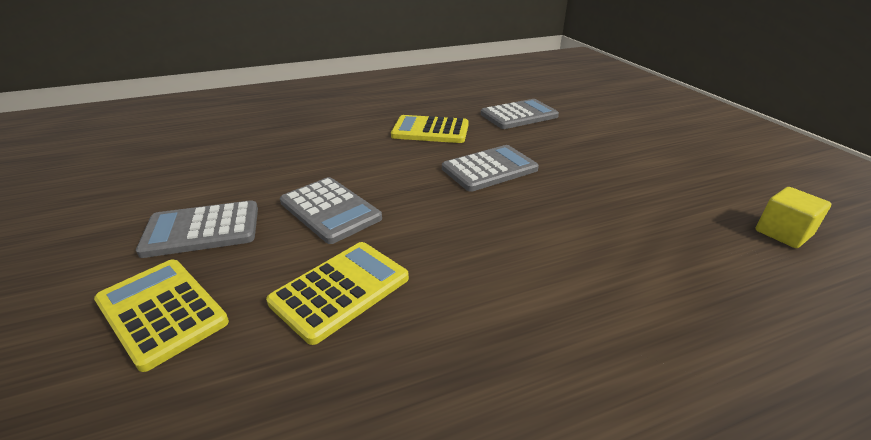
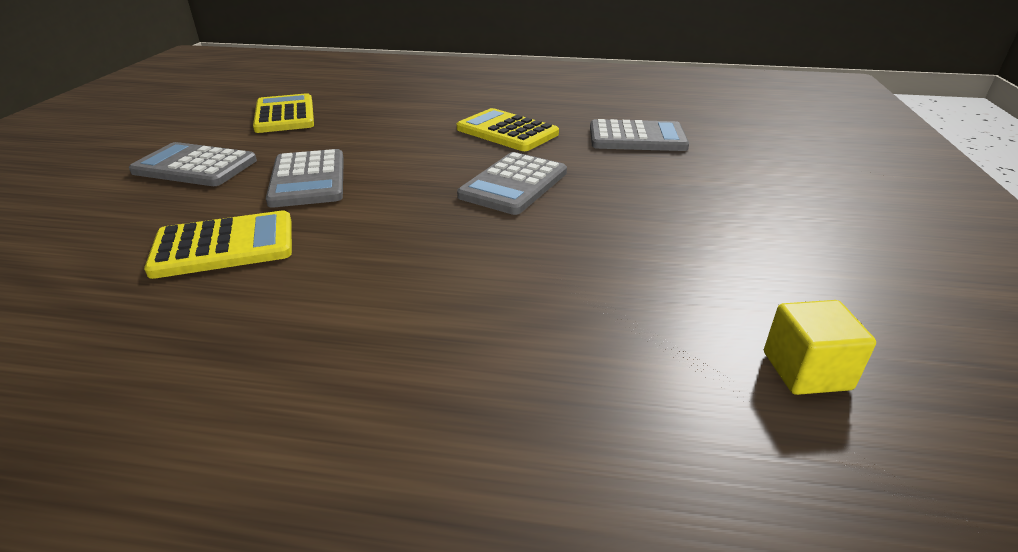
camera: 30 degrees right, 0 degrees up
yellow calculator [94,260,229,372] -> yellow calculator moved to [253,93,314,133]
grey calculator [442,145,539,192] -> grey calculator turned 120 degrees clockwise [457,152,567,215]

